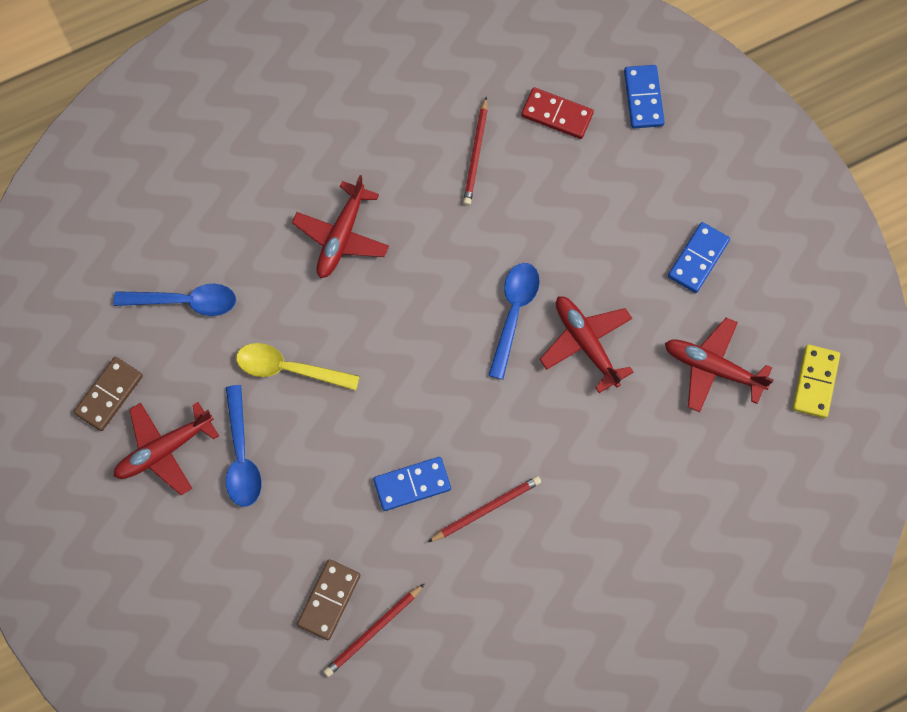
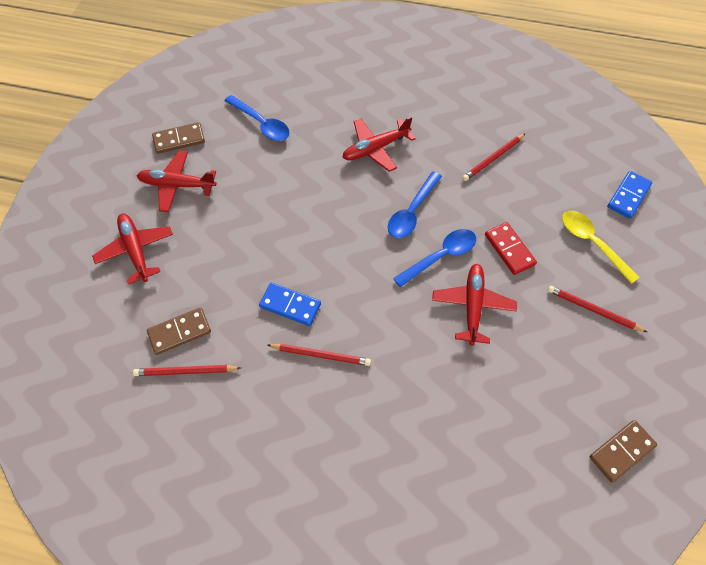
camera: 40 degrees right, 10 degrees down
blue spoon [226,385,262,507] -> blue spoon moved to [388,171,442,238]
yellow spoon [236,343,360,391] -> yellow spoon moved to [562,211,639,284]
red domino [521,87,594,139] -> red domino moved to [485,222,537,275]
red plane [665,318,774,412] -> red plane moved to [92,213,173,284]
blue domino [668,222,730,293] -> red pencil [548,286,647,332]
yellow domino [792,345,840,418] -> brown domino [589,420,657,483]

